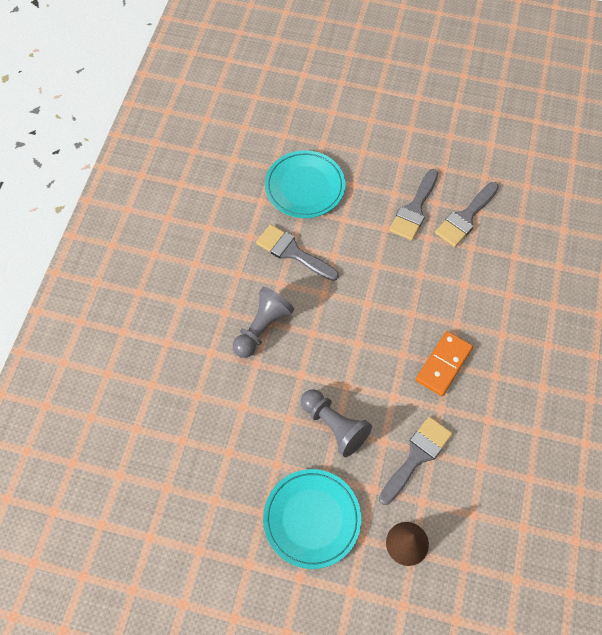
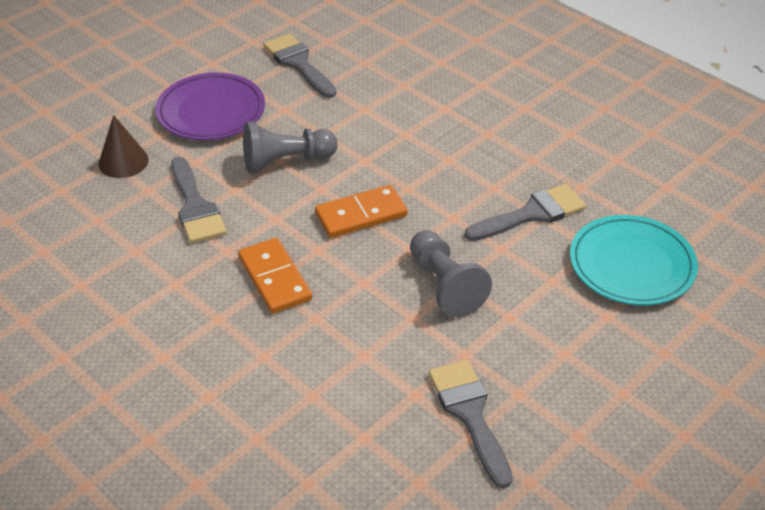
camera: 120 degrees right, 20 degrees down
grey pawn [233,287,294,358] -> grey pawn moved to [410,230,492,317]
turquoise plate [263,469,361,569] -> purple plate [155,72,265,140]
grey brush [389,169,438,241] -> grey brush moved to [263,34,337,98]
none -> orange domino [315,185,407,238]

